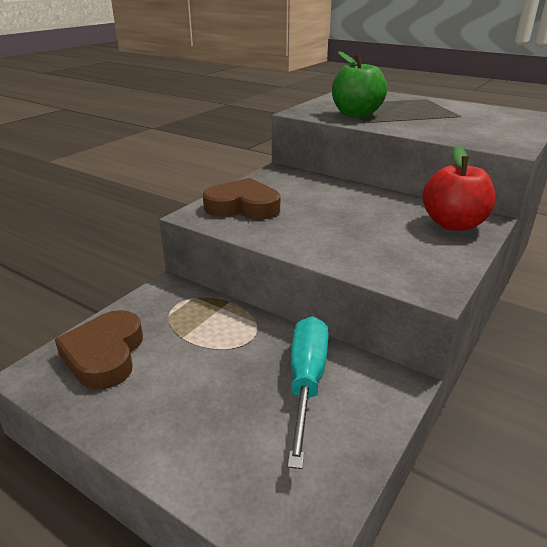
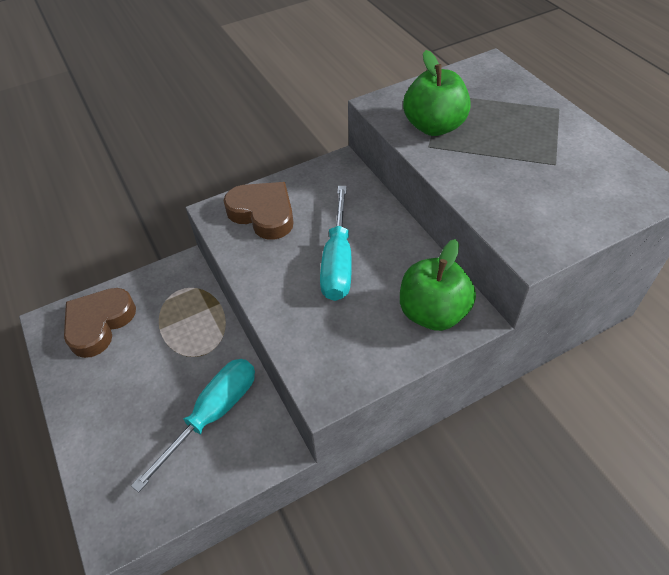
camera: 30 degrees right, 20 degrees up
red apple [423,146,495,231] -> green apple [400,239,476,331]
none -> turquoise screwdriver [320,186,352,301]

